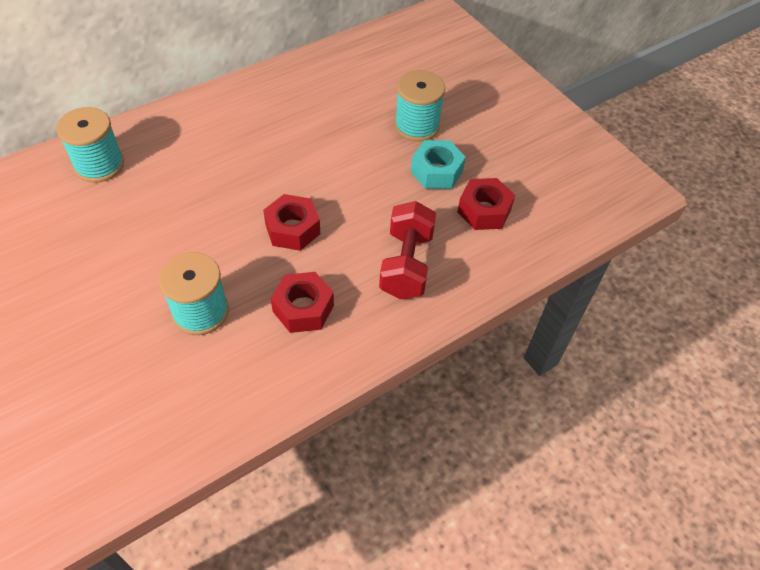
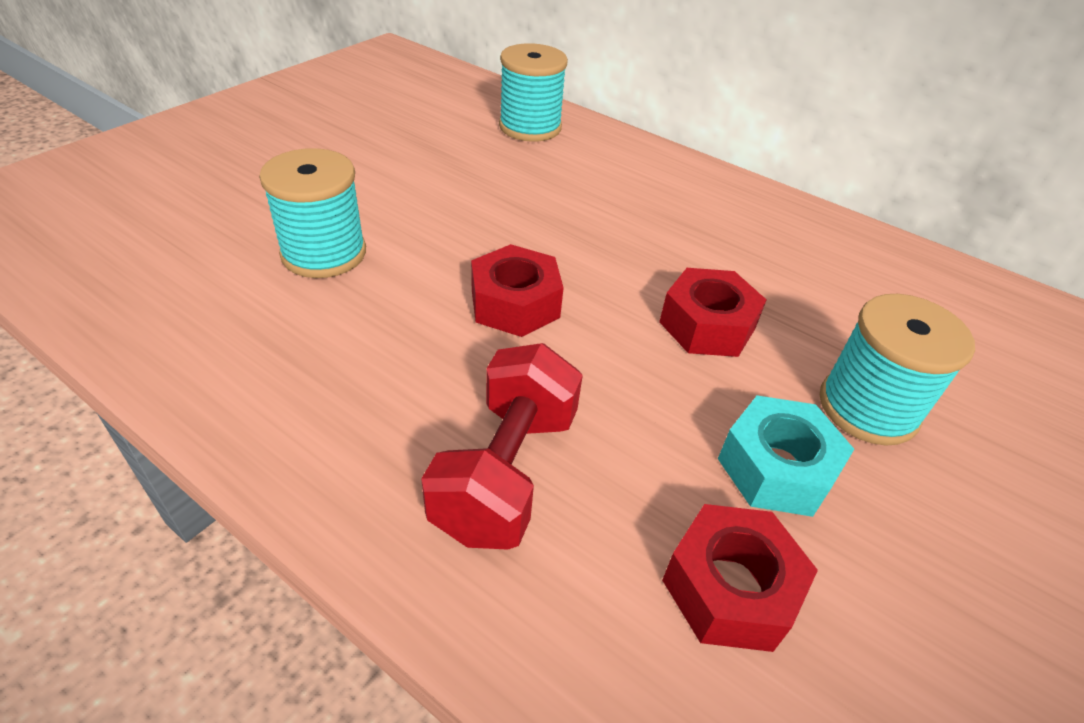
camera: 70 degrees right, 10 degrees down
red nut [271,272,334,333] -> red nut moved to [659,268,767,357]
red dumbbell [379,201,436,299] -> red dumbbell turned 60 degrees counterclockwise [421,343,583,550]

